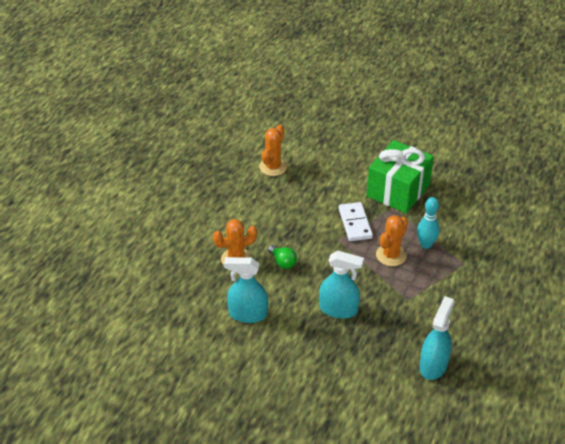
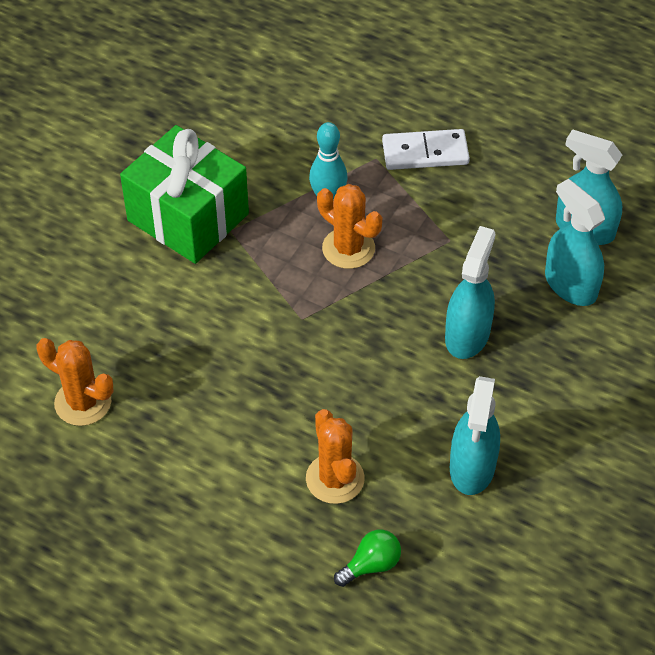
camera: 85 degrees left, 10 degrees up
green light bulb [268,245,297,269] -> green light bulb moved to [334,529,401,587]
white domino [339,202,373,241] -> white domino moved to [382,129,470,170]
none -> turquoise spray bottle [545,179,605,306]

